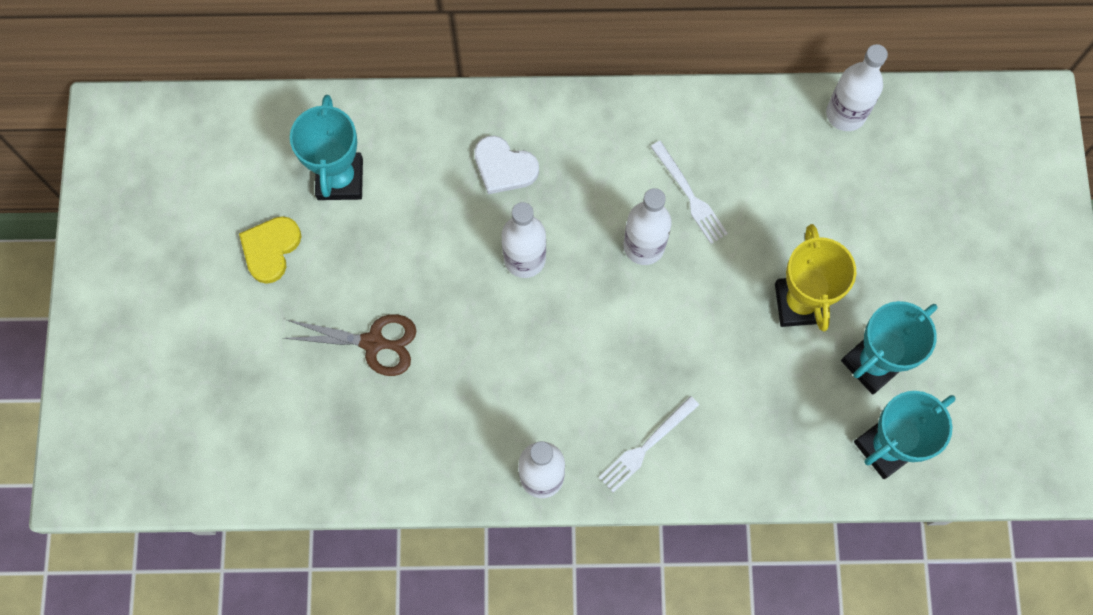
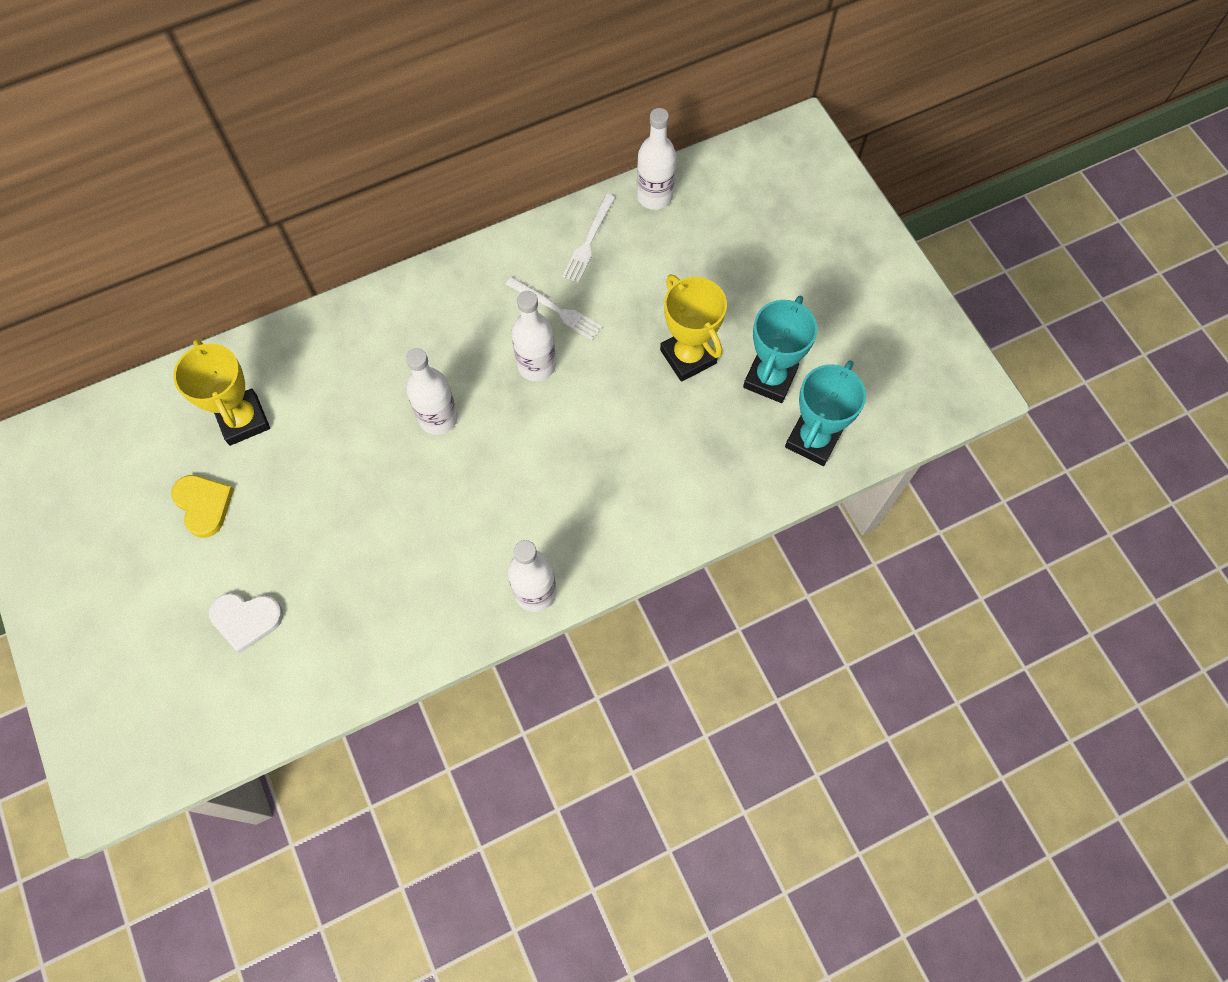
camera: 25 degrees left, 5 degrees down
yellow heart [239,216,301,284] -> yellow heart turned 150 degrees clockwise [171,475,234,538]
brown scissors [283,314,416,376] -> none
turquoise trophy [290,95,363,200] -> yellow trophy [173,339,270,446]
white heart [474,135,539,194] -> white heart moved to [209,593,283,653]
white fork [599,396,699,493] -> white fork moved to [562,194,615,283]

